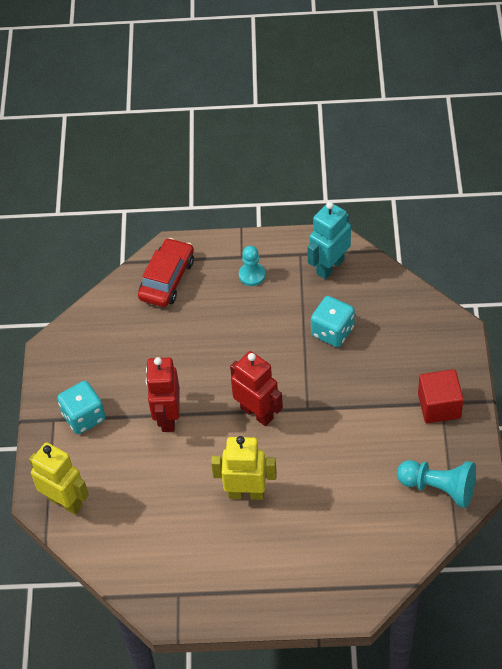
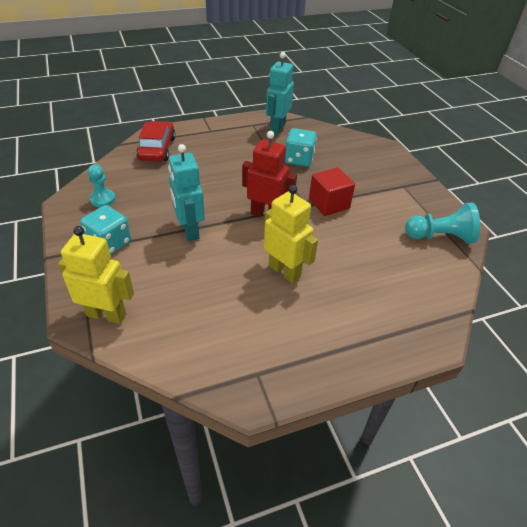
camera: 25 degrees left, 10 degrees down
red robot [146,357,180,432] -> turquoise robot [168,144,205,241]
yellow robot [211,436,277,500] -> yellow robot turned 60 degrees clockwise [264,185,318,283]
turquoise pawn [239,246,266,286] -> turquoise pawn moved to [88,165,116,207]
red cube [418,369,464,423] -> red cube moved to [309,167,355,216]

